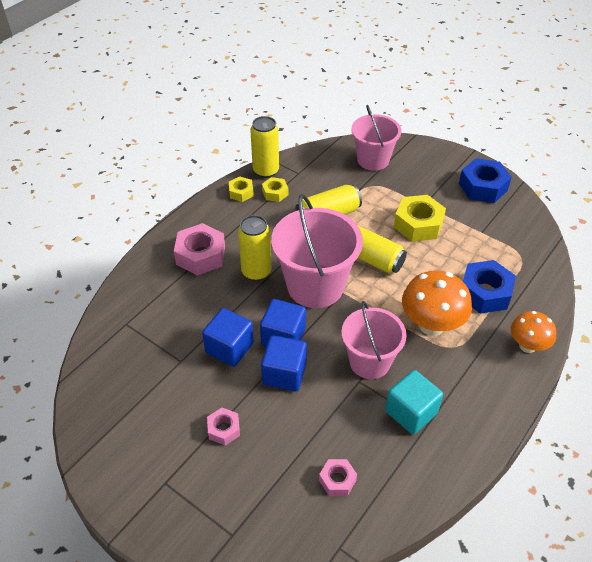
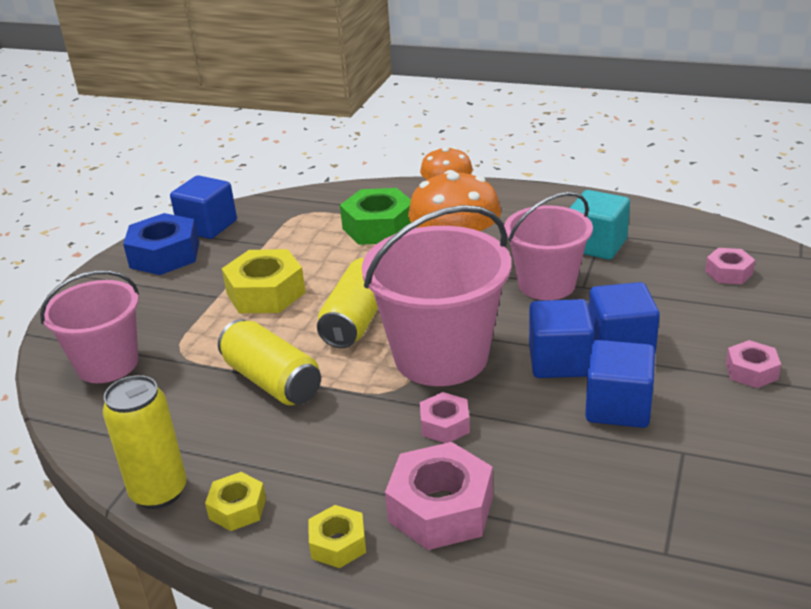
camera: 105 degrees left, 15 degrees down
yellow can [238,215,271,281] -> pink nut [420,392,470,443]
yellow nut [262,177,288,202] -> yellow nut moved to [308,505,366,568]
blue nut [463,260,516,314] -> green nut [340,188,411,245]
none -> blue cube [170,175,237,239]

